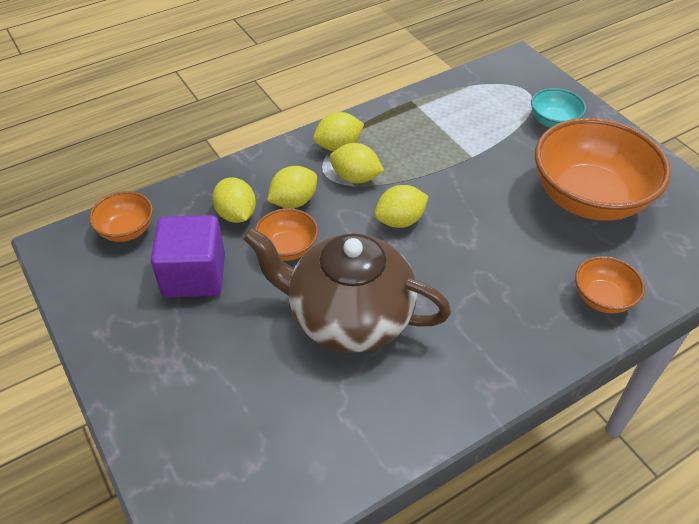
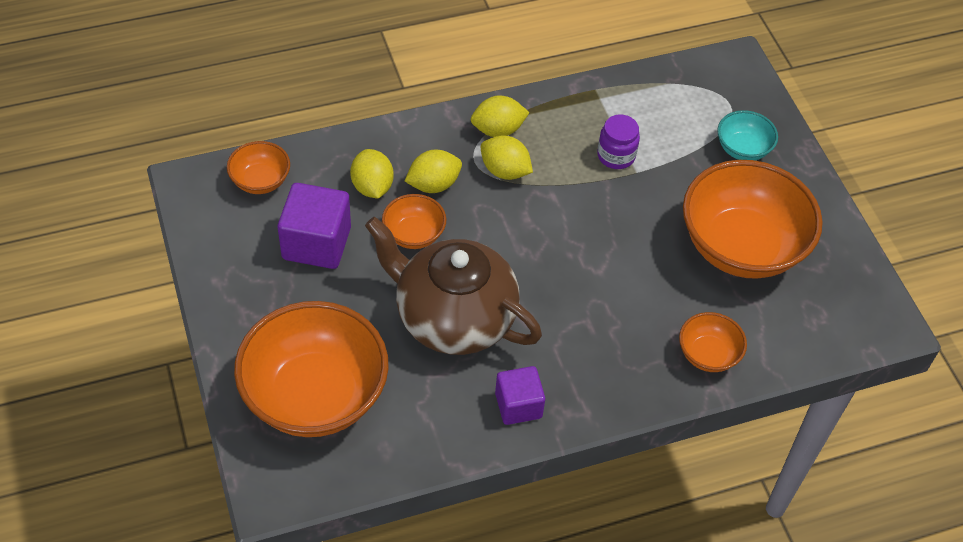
camera: 10 degrees right, 5 degrees up
yellow lemon [374,185,428,228] -> none
none -> orange bowl [234,301,389,437]
none -> purple cube [495,366,545,425]
none -> purple jar [597,114,640,169]

